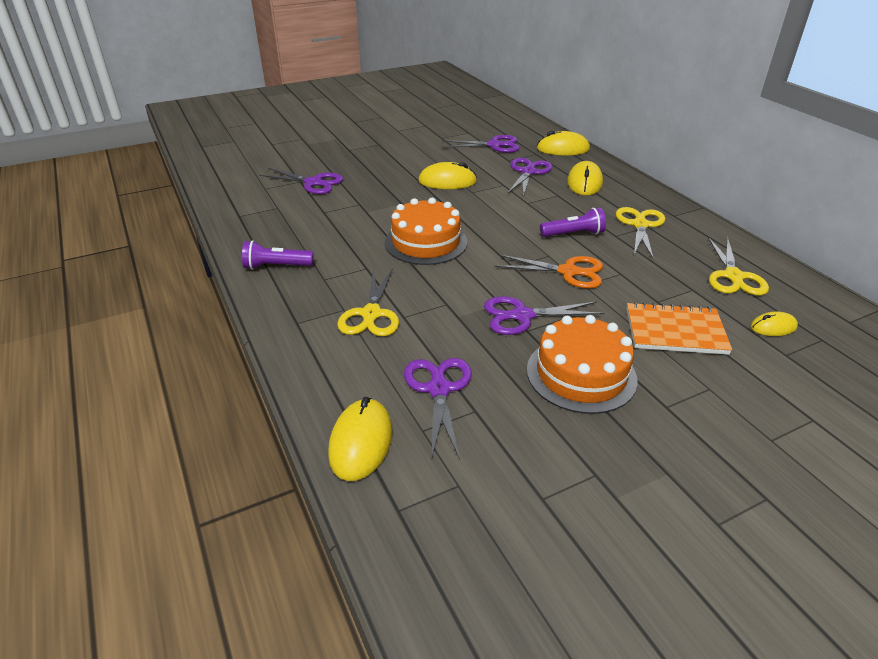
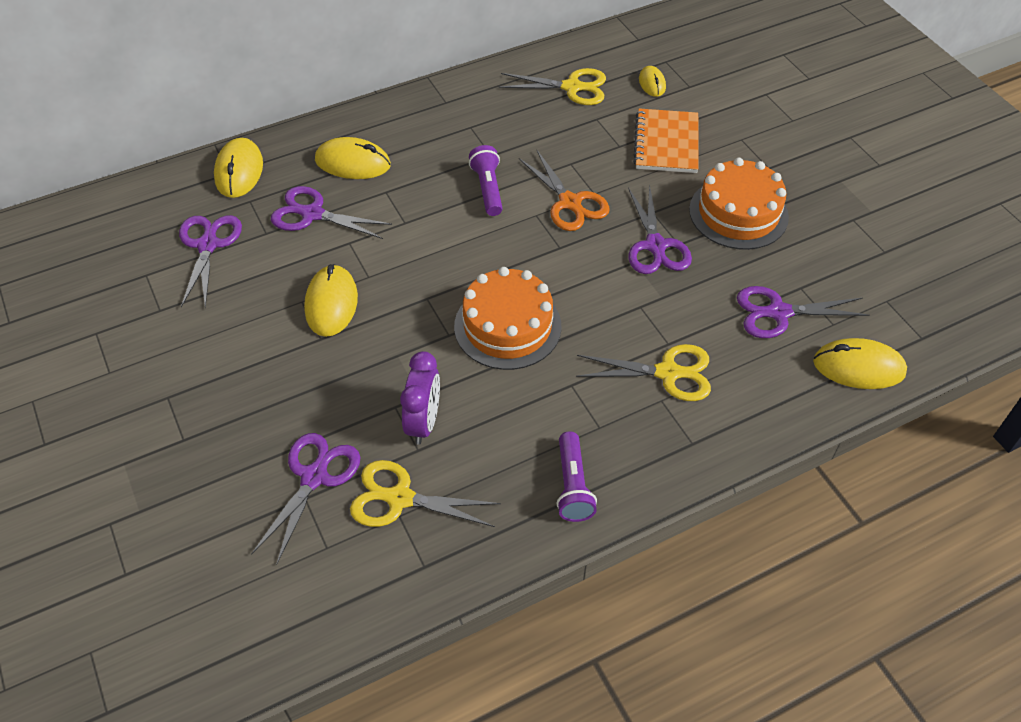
camera: 90 degrees left, 15 degrees up
orange scissors [495,254,603,289] -> orange scissors turned 135 degrees clockwise [519,149,610,231]
yellow scissors [616,207,665,259] -> yellow scissors moved to [350,460,501,527]
none -> purple clock [400,351,440,445]

